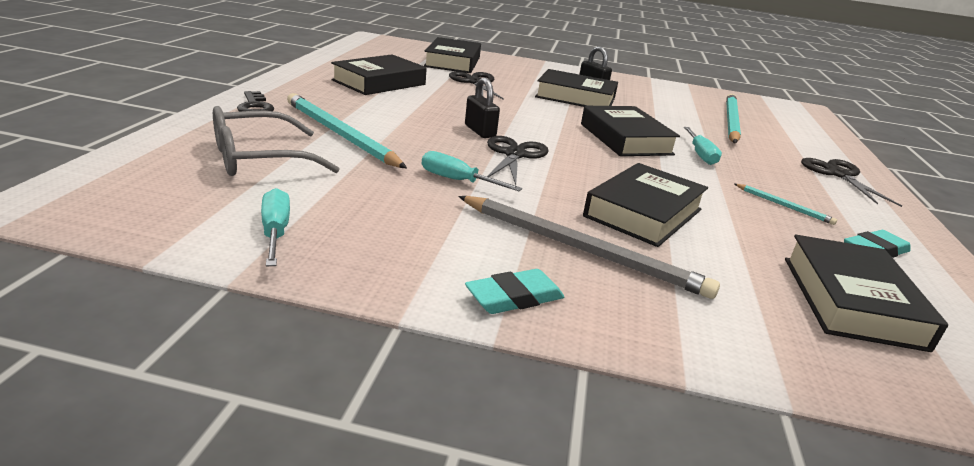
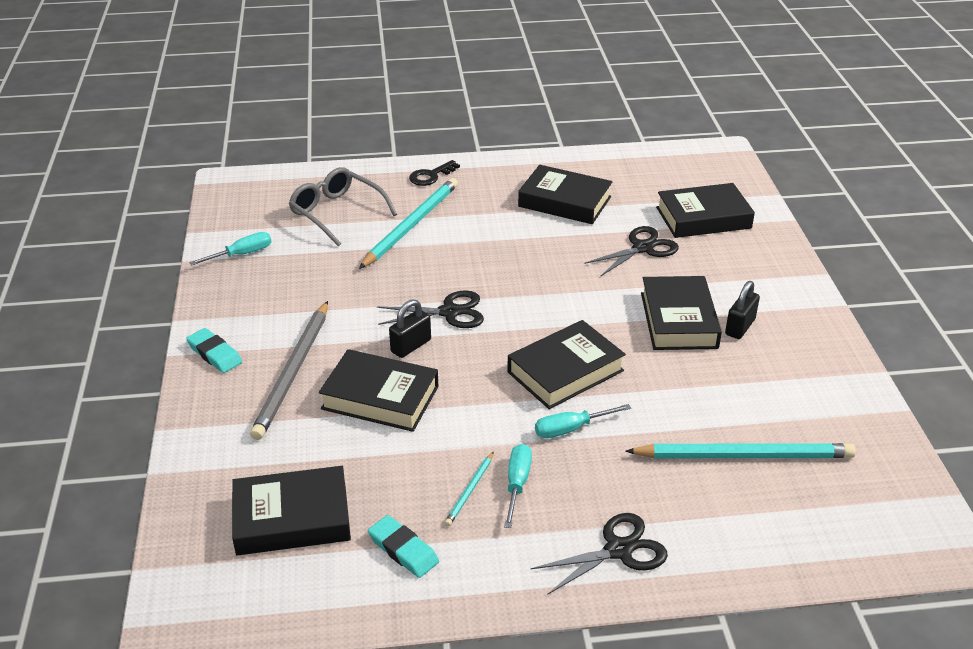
camera: 75 degrees right, 10 degrees up
turquoise screwdriver [422,151,522,191] -> turquoise screwdriver moved to [504,444,532,528]
black padlock [465,77,500,138] -> black padlock moved to [389,299,431,358]

